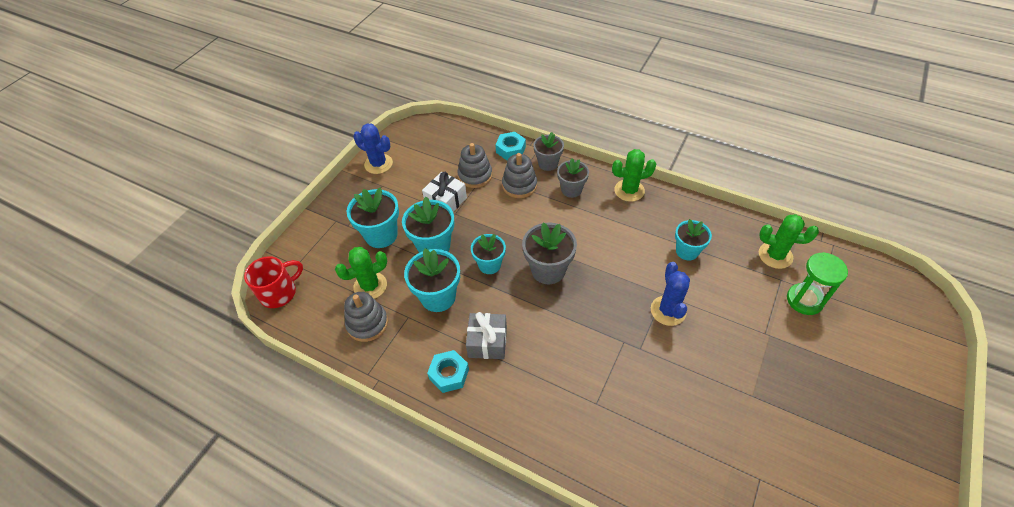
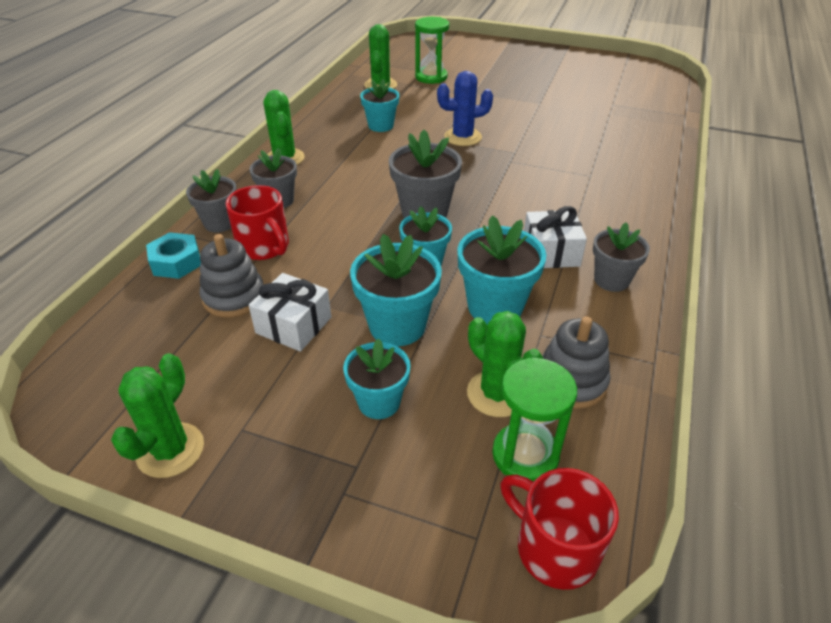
camera: 100 degrees left, 10 degrees down
turquoise flower pot [347,188,399,248] -> turquoise flower pot [343,338,411,419], size x0.67
blue cactus [353,124,393,174] -> green cactus [111,353,204,478]
turquoise nut [427,350,469,393] -> grey flower pot [593,222,650,292]
grey gift [466,312,507,359] -> white gift [524,206,587,268]
grey stacking toy [502,153,537,198] -> red mug [225,185,289,260]
none -> green hourglass [492,358,577,482]

